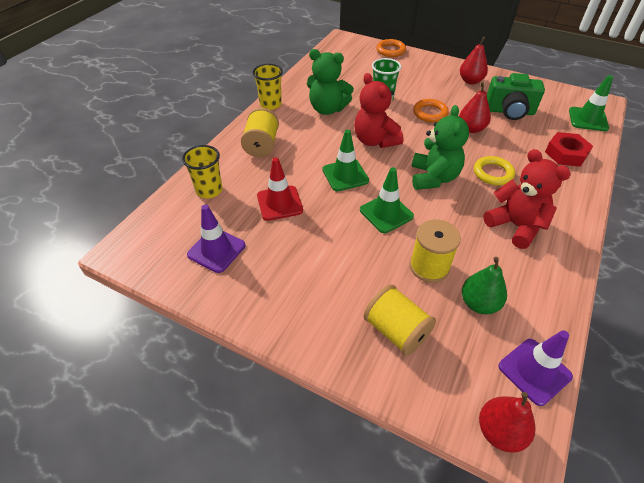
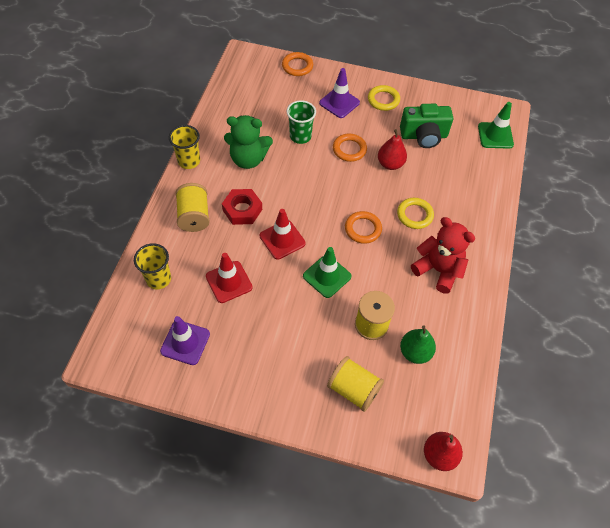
camera: 15 degrees left, 10 degrees up
green traffic cone [322,130,369,191] -> red traffic cone [260,209,306,260]
red teddy bear [354,73,404,148] -> none
green teddy bear [412,105,469,190] -> orange ring [345,211,382,244]
red pear [460,37,488,84] -> yellow ring [368,85,400,111]
purple traffic cone [498,330,573,406] -> purple traffic cone moved to [319,68,360,118]
red nut [545,132,593,167] -> red nut moved to [222,189,262,225]

